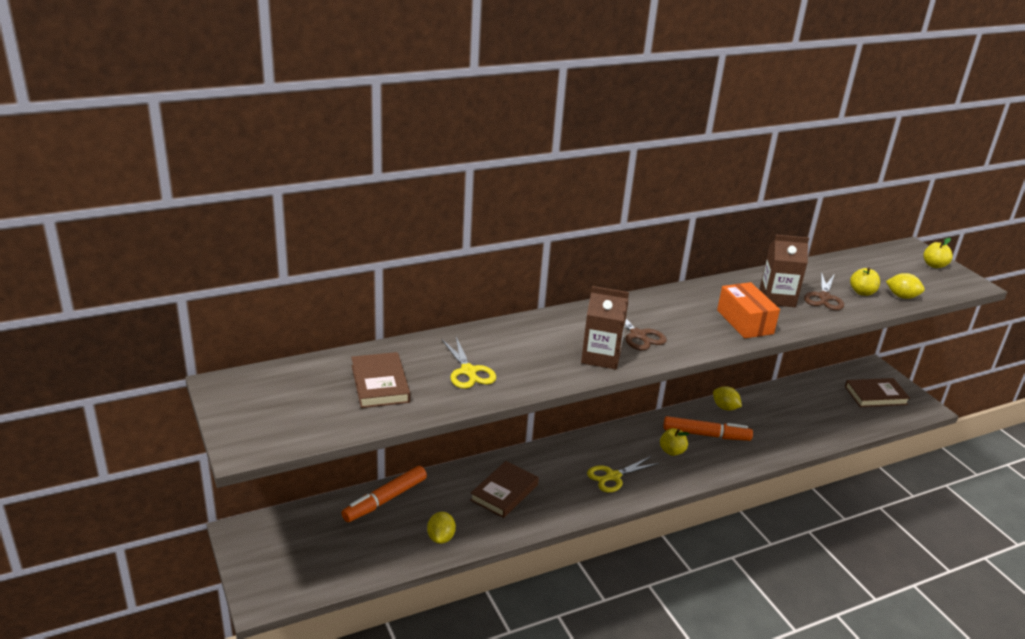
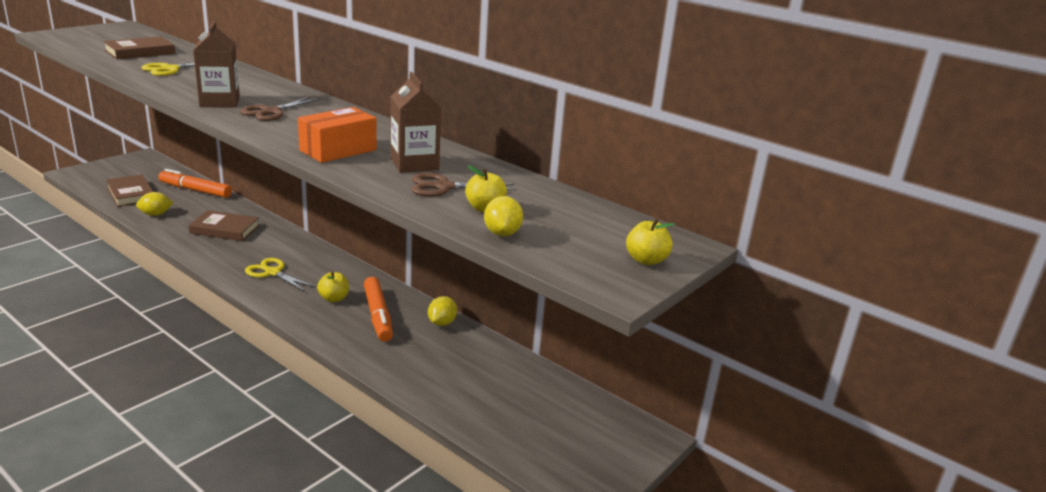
camera: 65 degrees right, 5 degrees down
brown book [845,378,910,407] -> brown book moved to [106,174,153,207]

